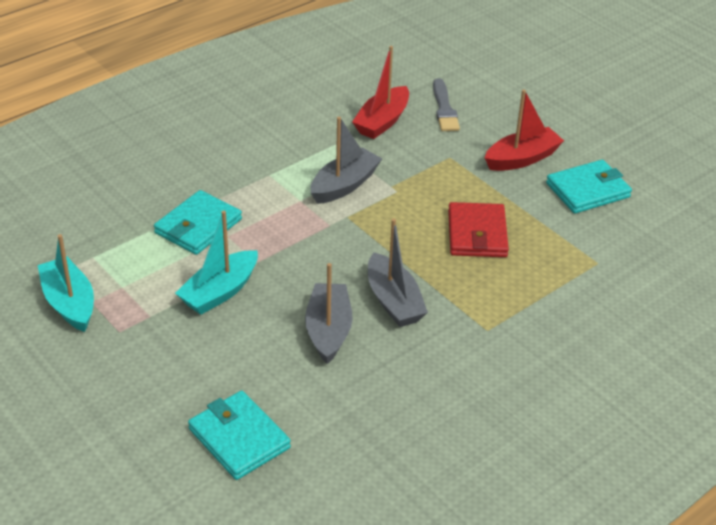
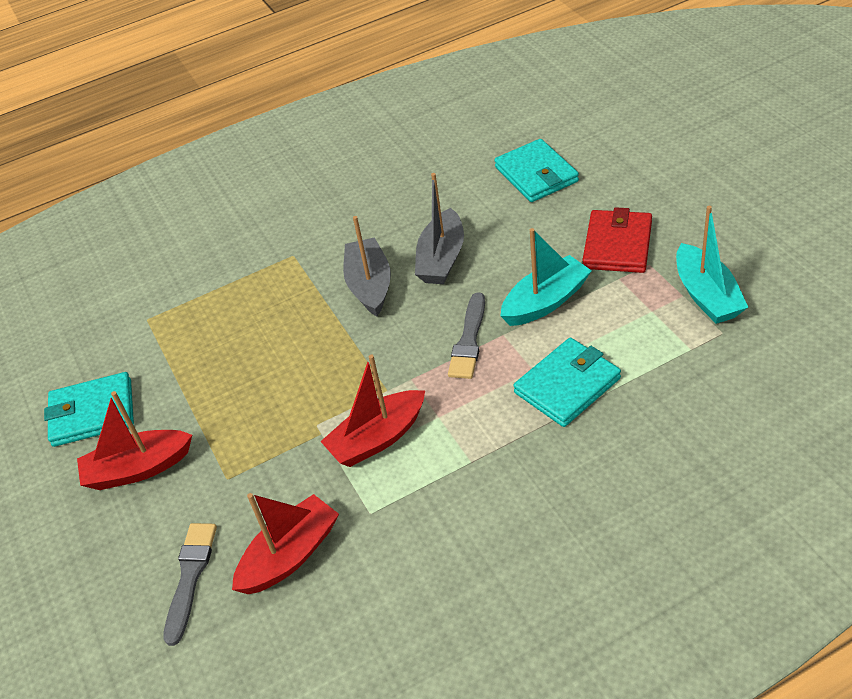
camera: 160 degrees left, 5 degrees up
grey boat [311,117,382,204] -> red boat [320,354,425,467]
red wallet [448,202,509,257] -> red wallet moved to [582,207,652,273]
none -> grey brush [448,293,485,379]

